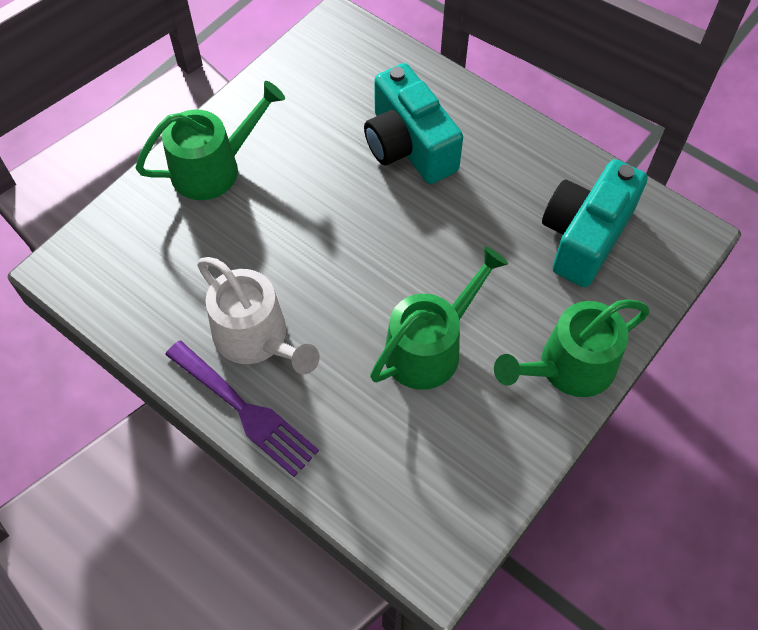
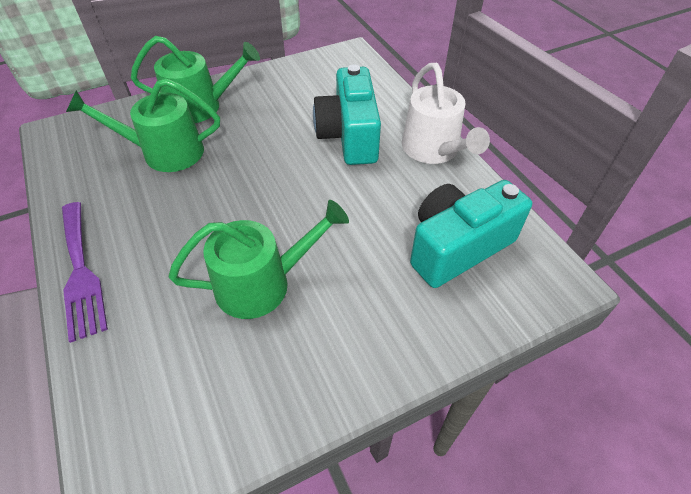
camera: 25 degrees right, 10 degrees down
white watering can [197,257,320,374] -> white watering can moved to [402,63,490,164]
green watering can [494,299,650,397] -> green watering can moved to [66,78,220,172]

